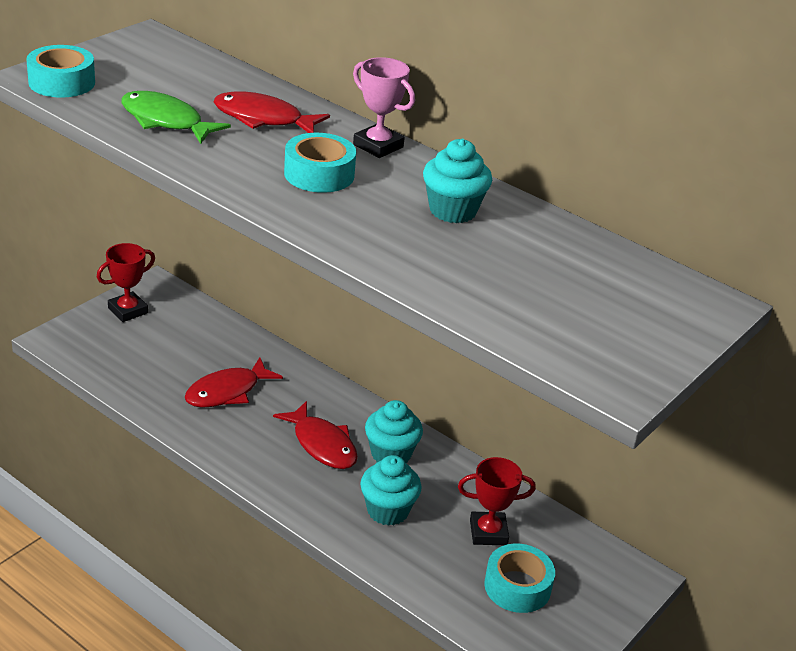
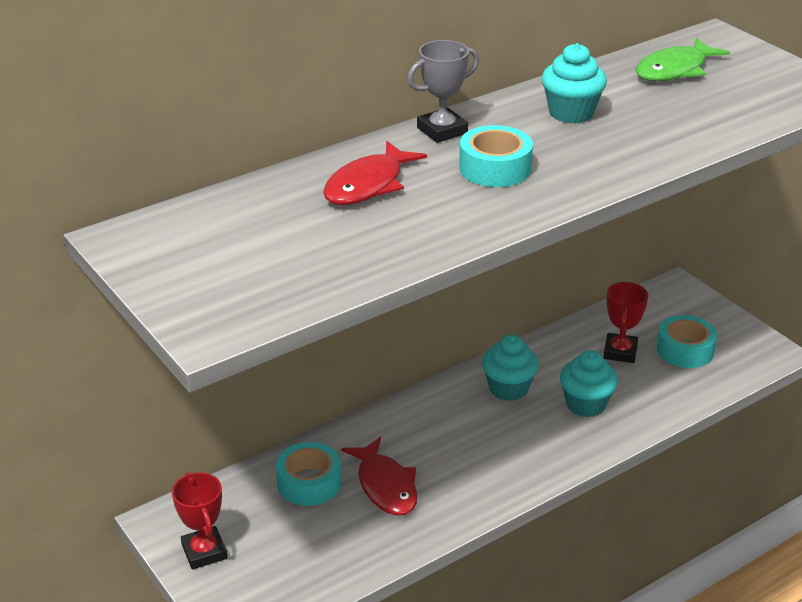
camera: 70 degrees left, 0 degrees up
turquoise tape [26,45,95,98] -> turquoise tape moved to [276,442,341,506]
green fish [121,91,231,144] -> green fish moved to [635,38,730,81]
red fish [273,401,358,469] -> none
pink trophy [353,57,415,158] -> grey trophy [407,40,479,143]

